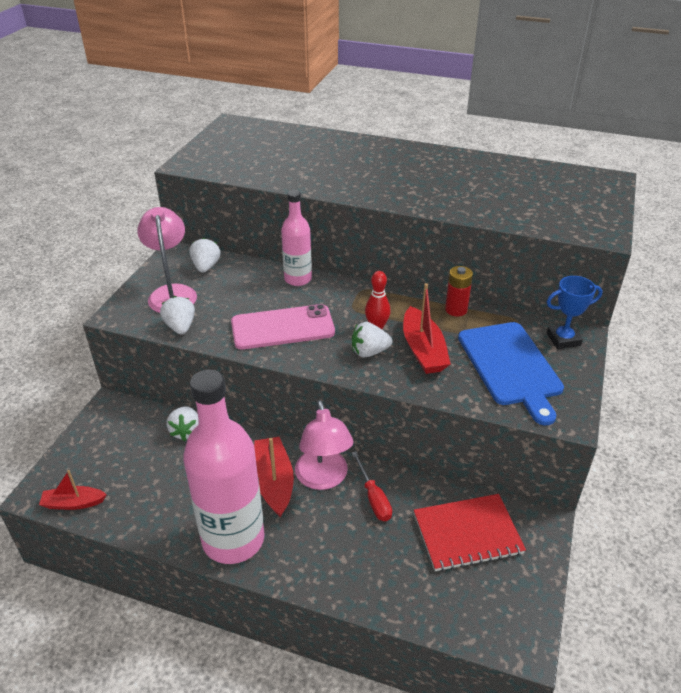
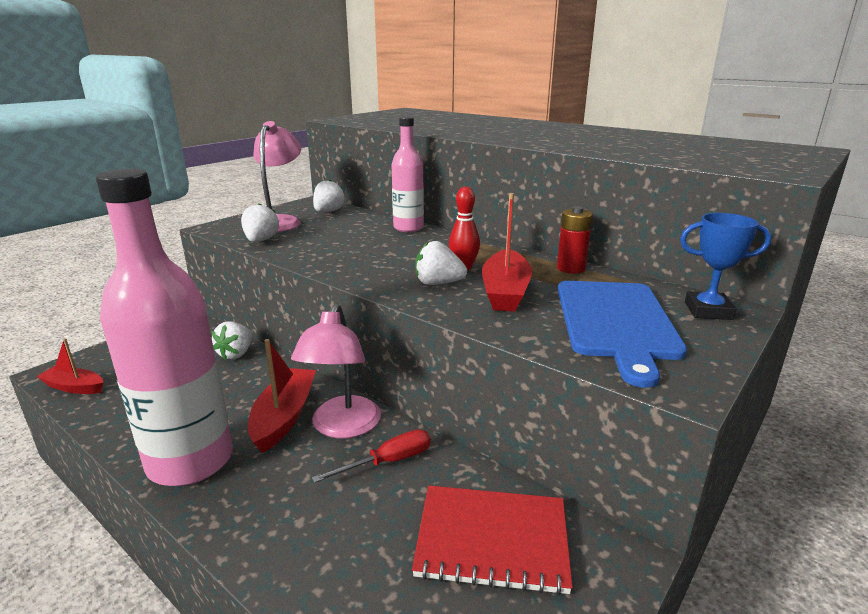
camera: 20 degrees right, 15 degrees down
pink phone [231,304,335,349] -> none
red screwdriver [352,451,392,521] -> red screwdriver turned 120 degrees counterclockwise [312,429,431,483]

